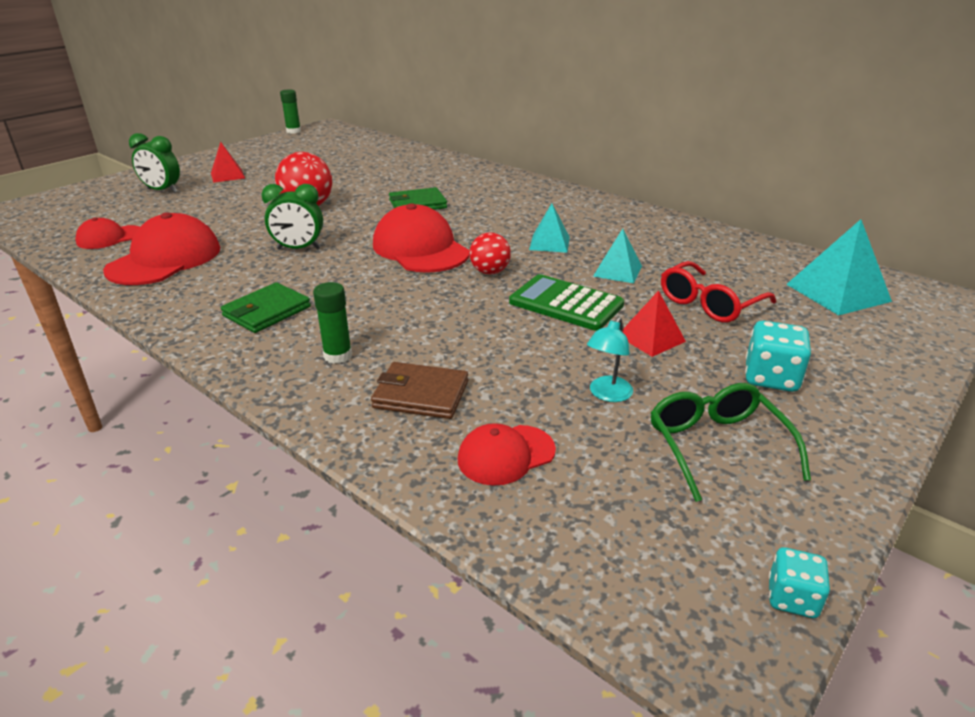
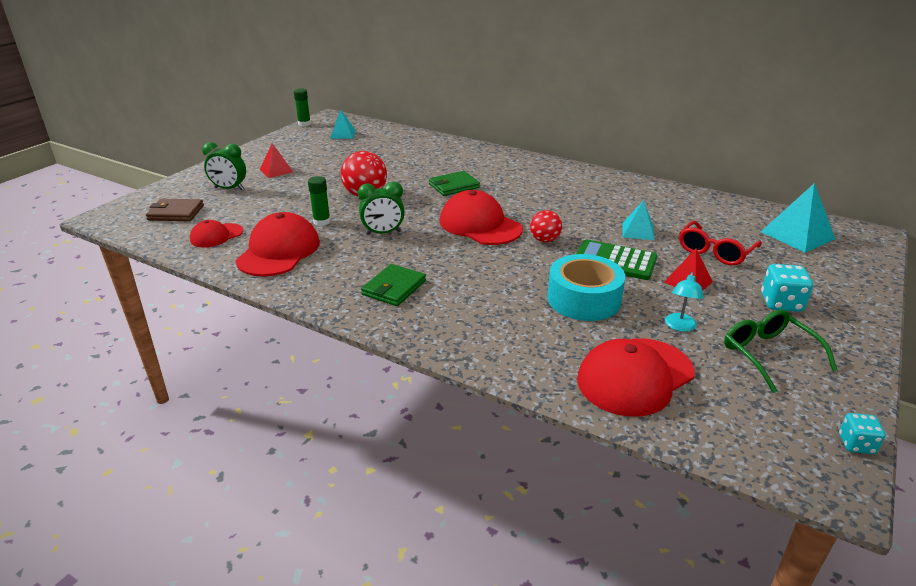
camera: 10 degrees left, 0 degrees up
green glue stick [313,282,352,364] -> green glue stick moved to [308,176,331,226]
brown wallet [371,362,468,419] -> brown wallet moved to [146,199,204,221]
red cap [457,423,556,486] -> red cap [577,338,695,417], size x1.78
turquoise pyramid [529,203,570,253] -> turquoise pyramid moved to [330,109,356,139]
none -> turquoise tape [547,254,625,321]

